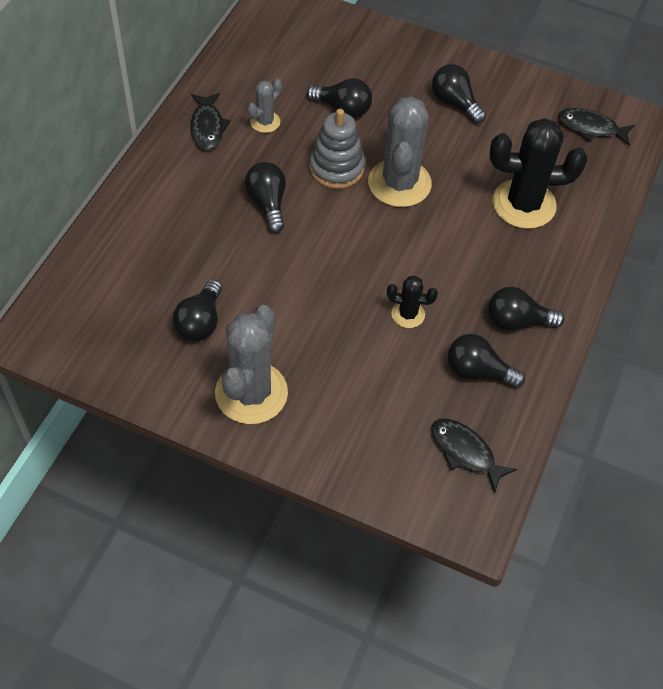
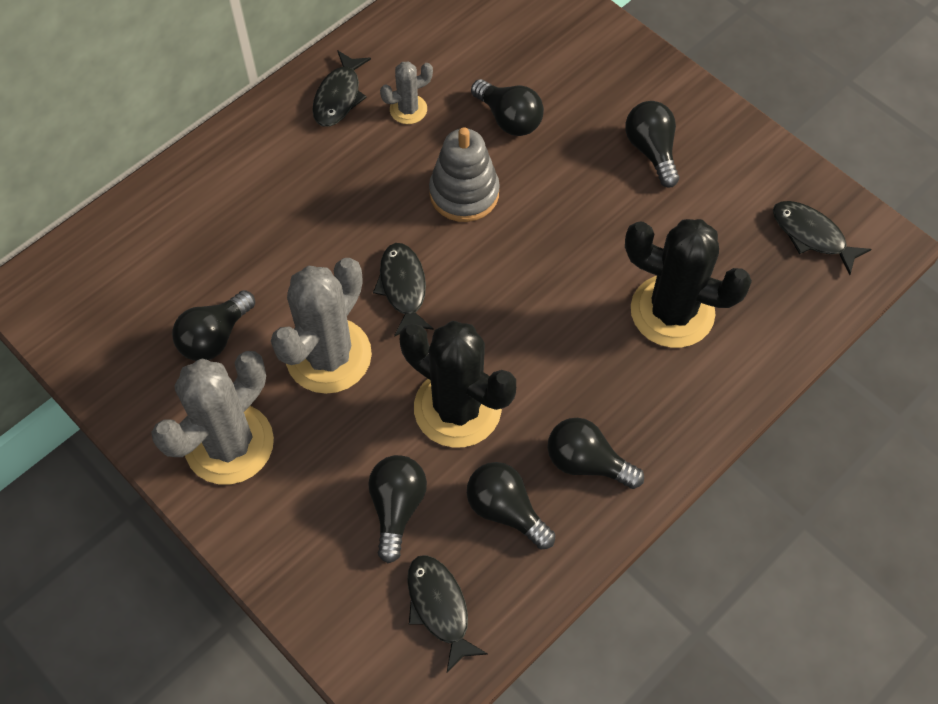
camera: 25 degrees right, 5 degrees up
black light bulb [245,162,286,233] -> black light bulb moved to [368,455,427,563]
grey cactus [368,96,432,207] -> grey cactus moved to [271,258,372,394]
black cactus [387,276,438,328] -> black cactus [400,321,516,448], size x2.04
none -> black fish [373,243,434,337]

